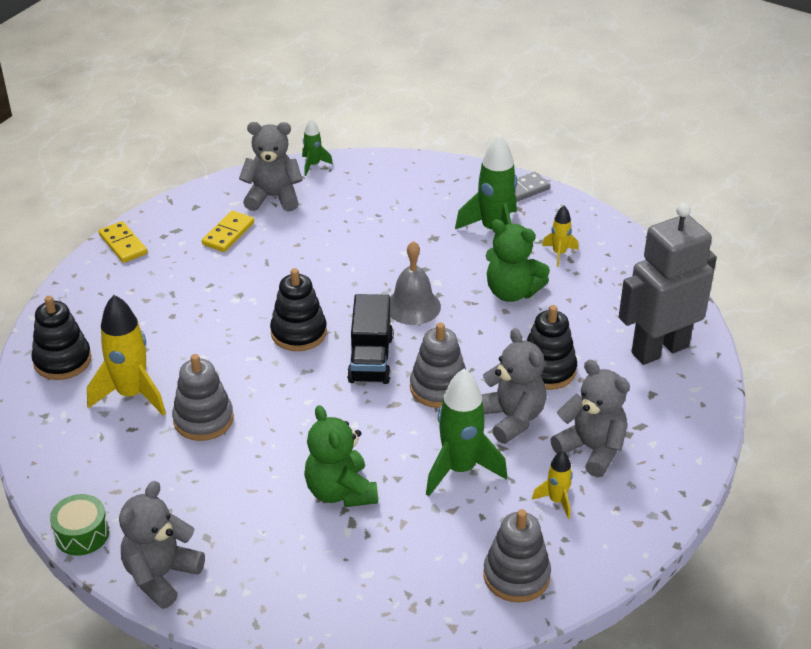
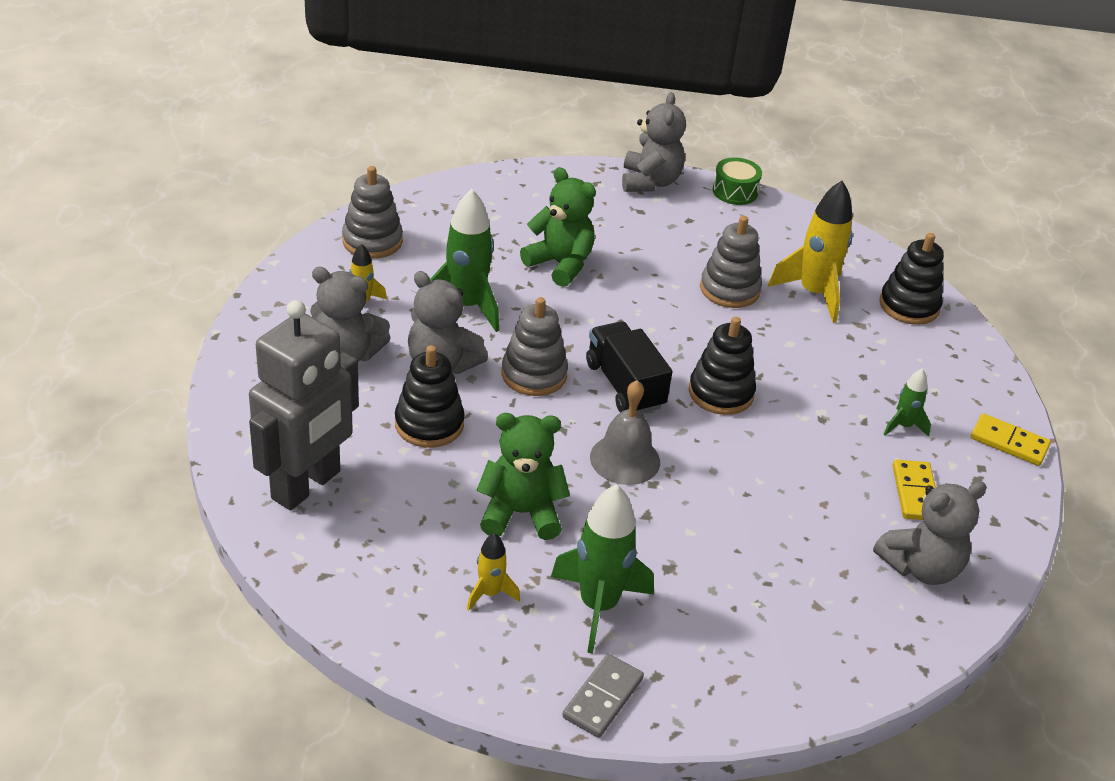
camera: 150 degrees right, 0 degrees up
green rocket [302,118,333,176] -> green rocket moved to [883,368,931,437]

